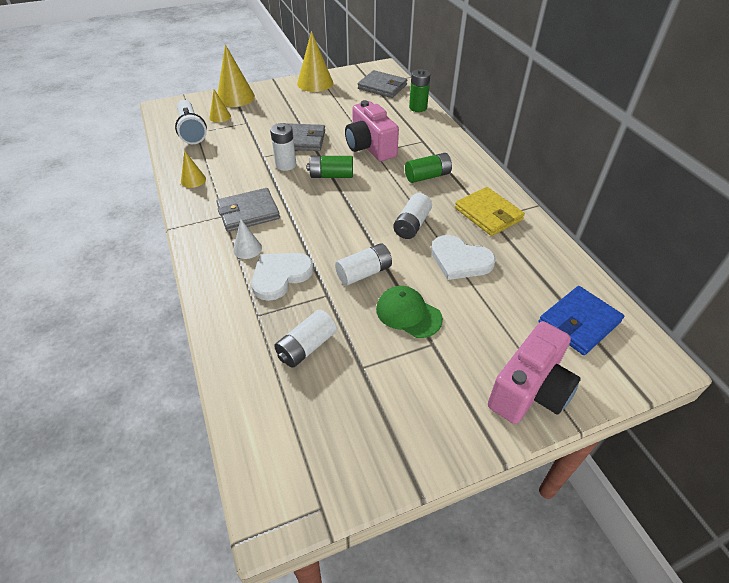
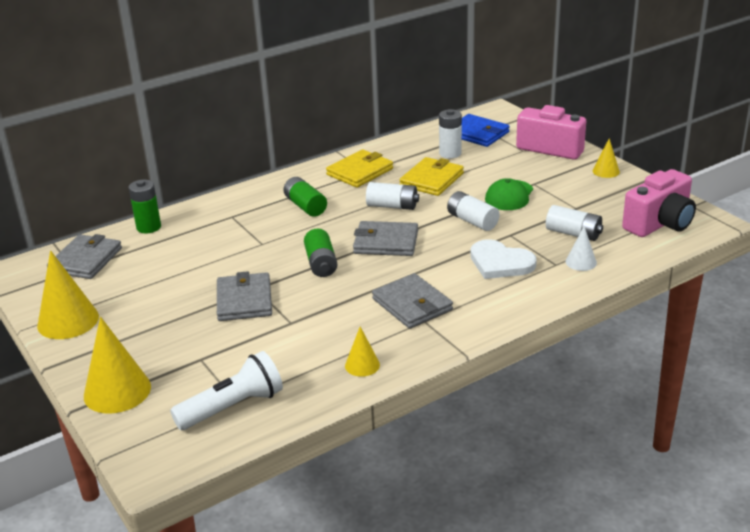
camera: 100 degrees left, 15 degrees down
yellow cone [210,90,231,123] -> yellow cone moved to [593,138,620,178]
white cone [233,219,262,259] -> white cone moved to [566,226,597,271]
white battery [270,123,296,171] -> white battery moved to [439,109,462,159]
pink camera [345,100,399,161] -> pink camera moved to [622,169,696,237]
white heart [431,235,496,280] -> yellow wallet [400,157,464,196]
none -> grey wallet [353,221,418,256]

